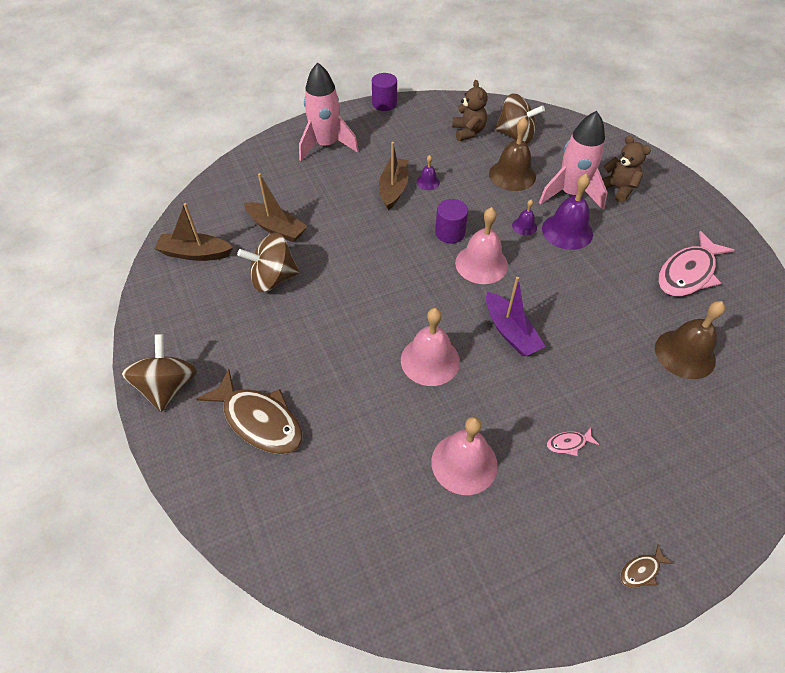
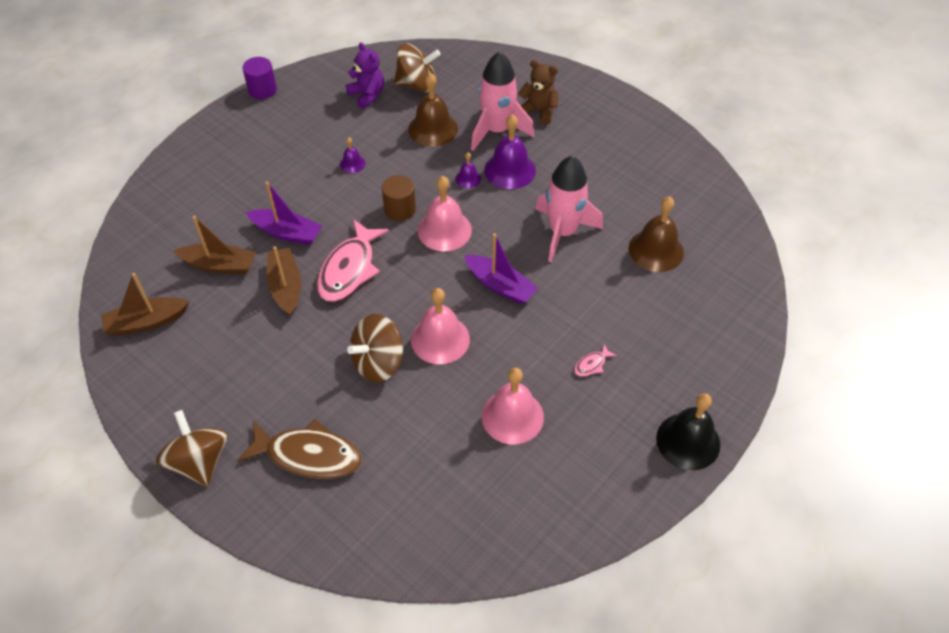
camera: 25 degrees left, 0 degrees up
brown spinning top [237,233,299,292] -> brown spinning top moved to [347,314,403,382]
pink rocket [299,63,359,161] -> pink rocket moved to [535,156,603,262]
brown boat [379,142,408,210] -> brown boat moved to [267,246,301,317]
purple cylinder [435,199,468,243] -> brown cylinder [382,175,416,221]
brown teddy bear [452,80,488,141] -> purple teddy bear [346,42,384,109]
brown fish [620,544,674,588] -> black bell [656,393,720,470]
pink fish [658,231,734,296] -> pink fish moved to [317,219,389,302]
none -> purple boat [246,181,322,245]

